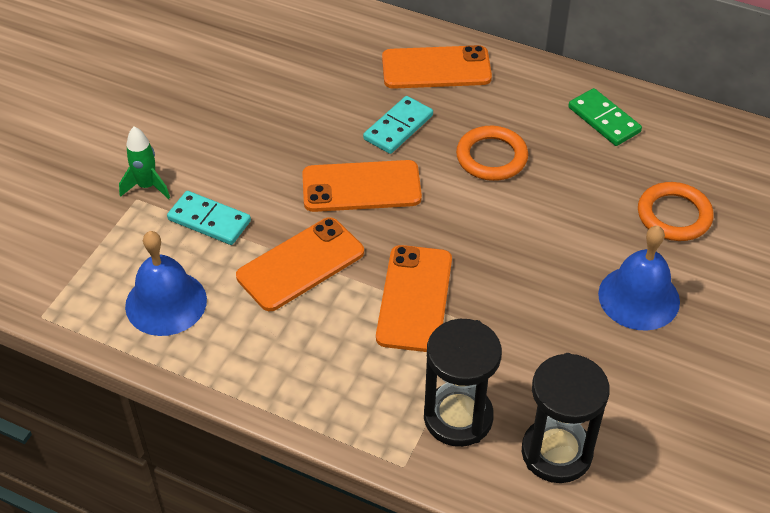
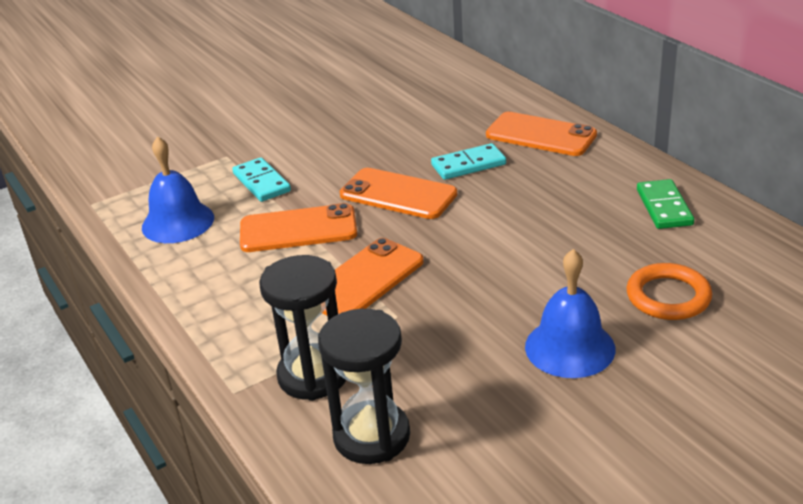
camera: 35 degrees right, 15 degrees down
green rocket [119,126,170,199] -> none
orange ring [456,126,528,181] -> none

